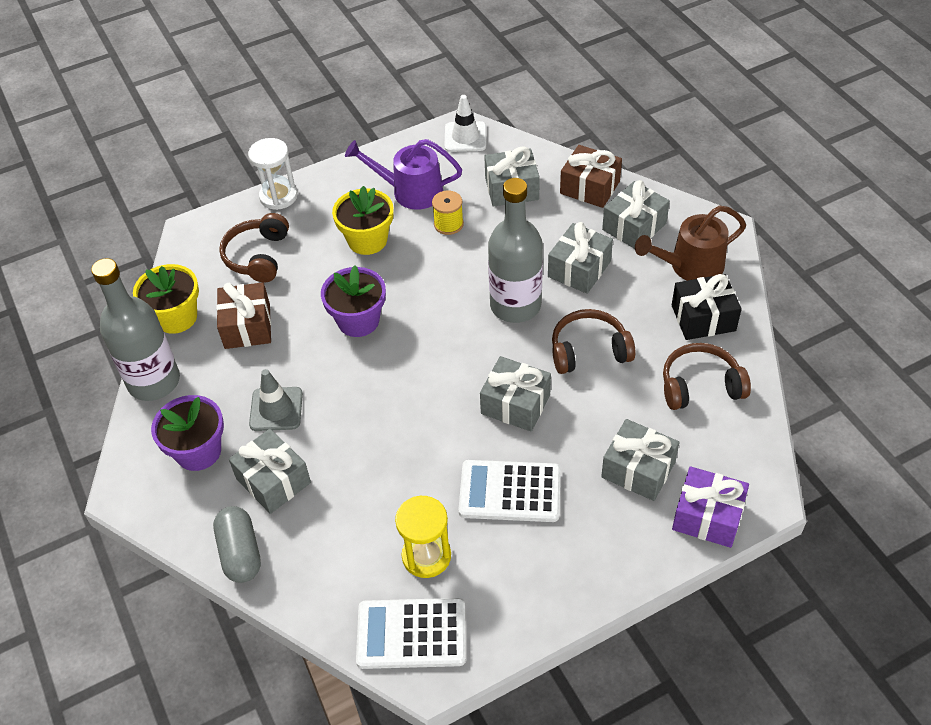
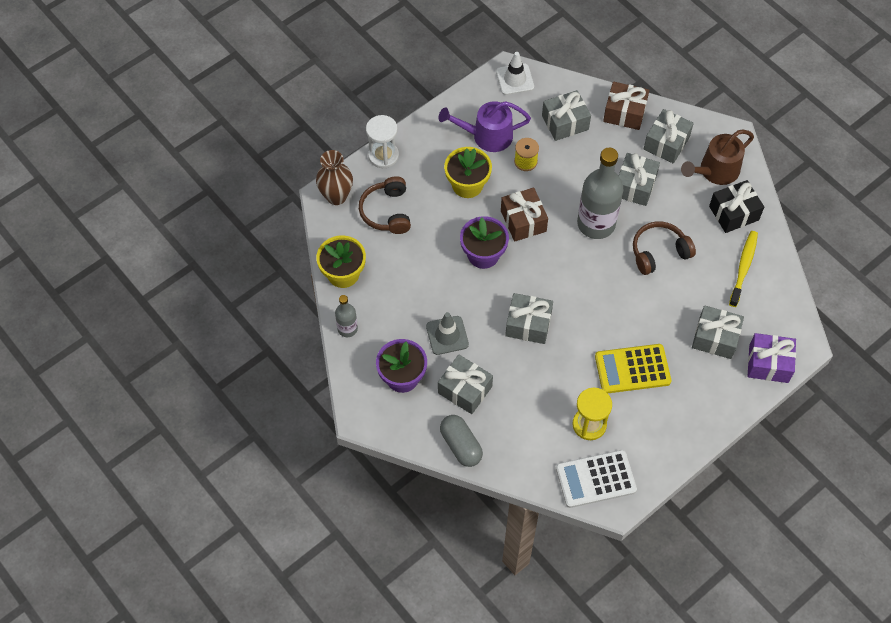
camera: 15 degrees left, 10 degrees up
grey bottle [91,258,180,401] -> grey bottle [335,295,358,337], size x0.50
brown gift [216,282,271,349] -> brown gift moved to [501,188,548,242]
white calculator [458,460,561,522] -> yellow calculator [595,344,671,393]
grey gift [480,356,551,431] -> grey gift moved to [505,293,553,344]
brown headphones [663,343,751,410] -> yellow toothbrush [729,231,758,307]
none -> brown vase [316,150,353,205]

